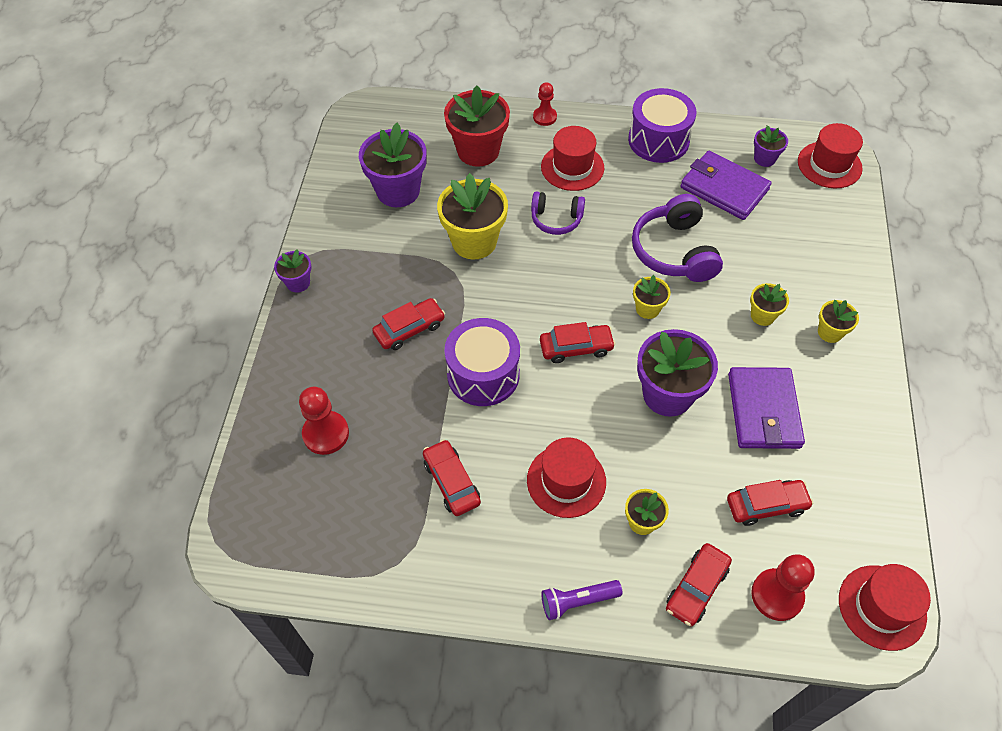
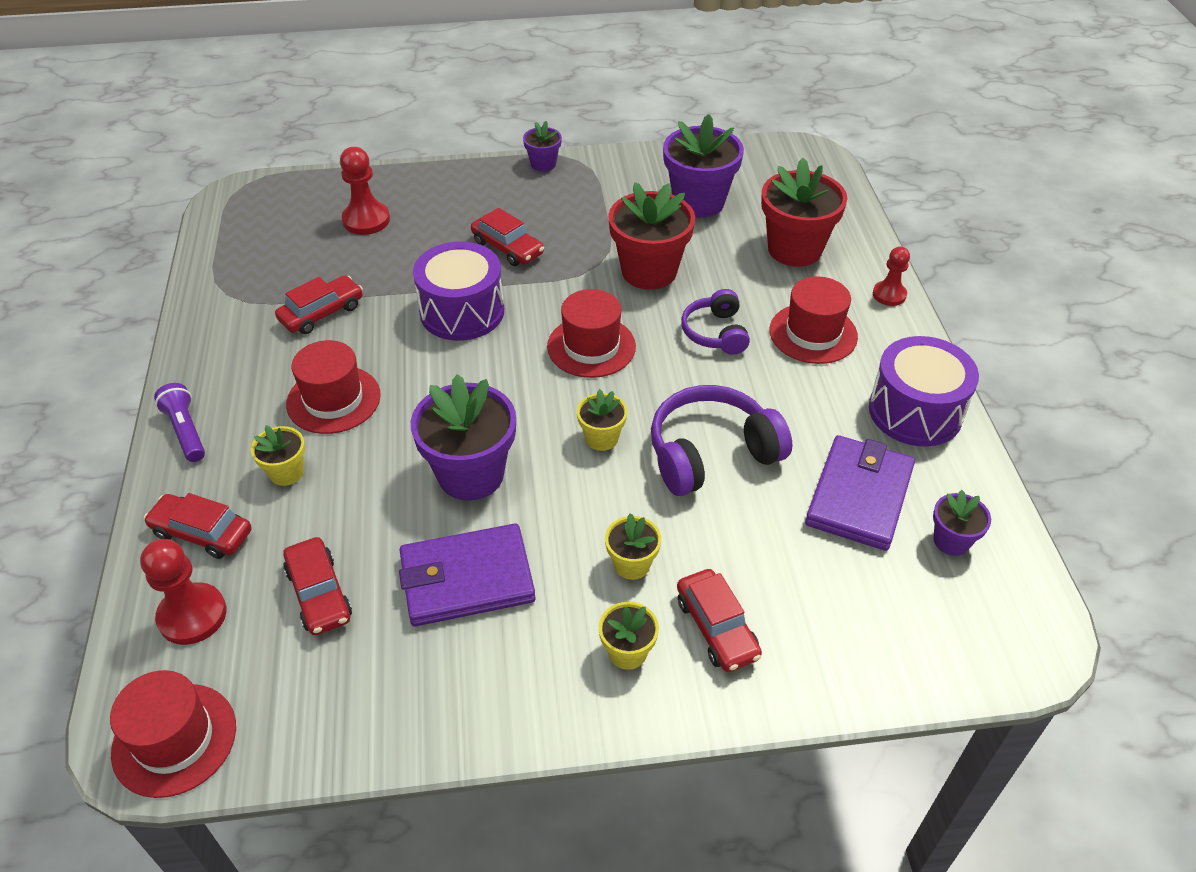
camera: 75 degrees right, 10 degrees down
yellow flower pot [437,173,508,259] -> red flower pot [608,182,695,290]
red car [540,322,616,363] -> red car moved to [677,569,762,672]
red hat [798,123,863,188] -> red hat moved to [547,289,636,378]

